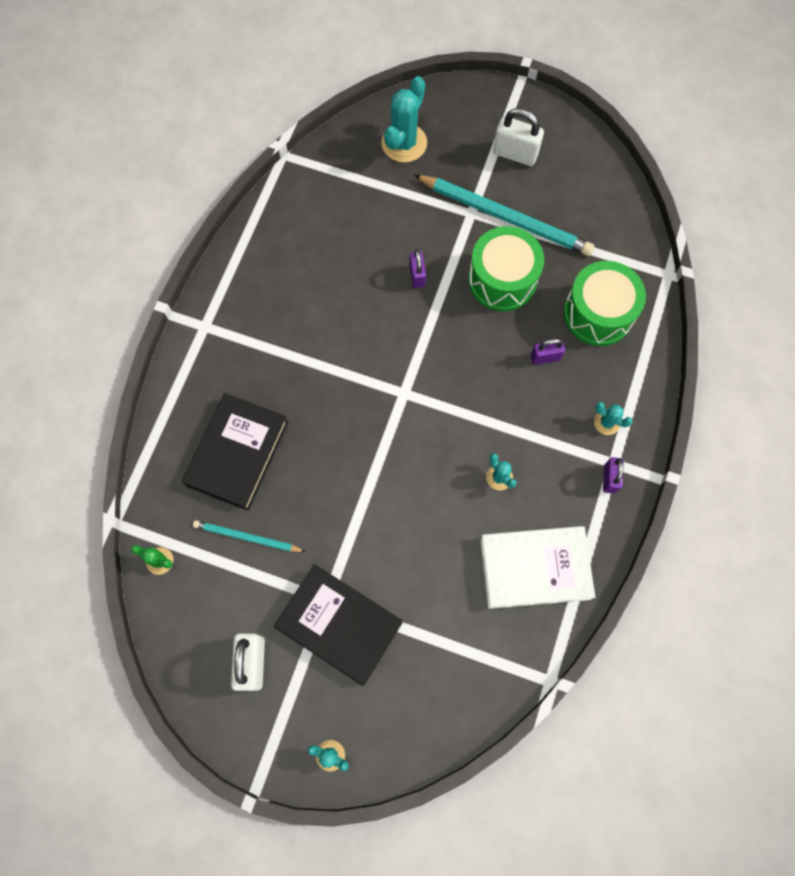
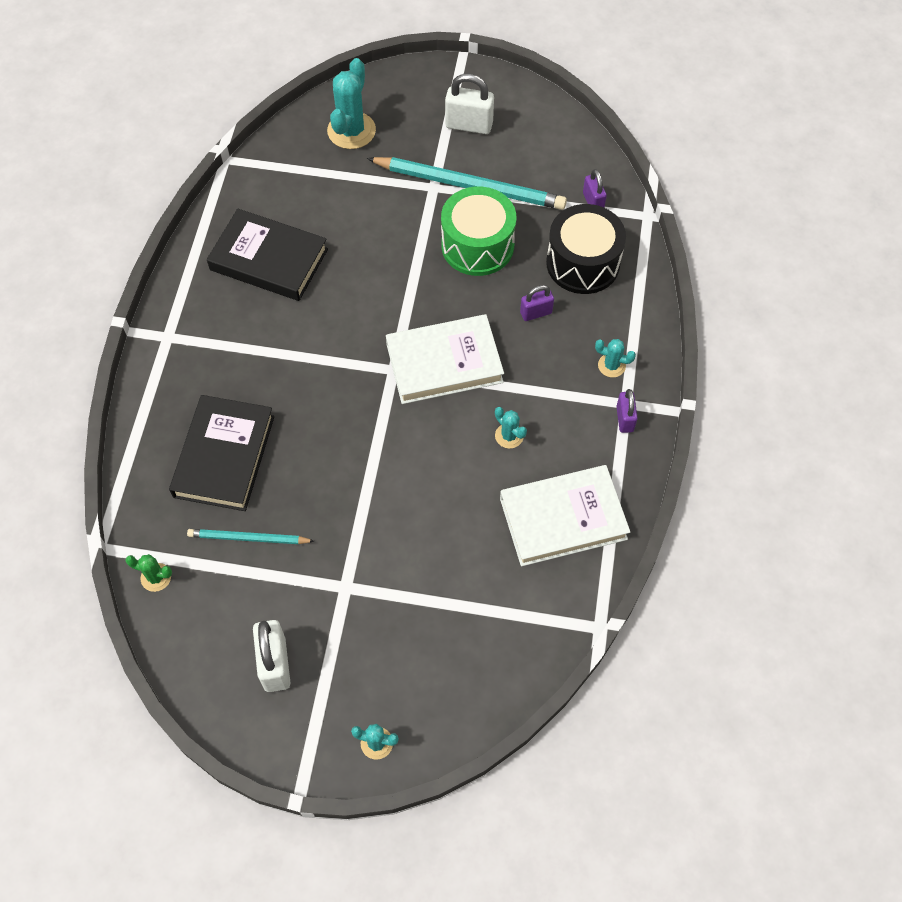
camera: 10 degrees left, 10 degrees down
black book [274,564,403,685] -> black book moved to [207,209,328,301]
purple padlock [409,249,426,288] -> purple padlock moved to [583,169,607,208]
green drum [564,261,646,346] -> black drum [546,204,626,294]
none -> white book [386,314,504,404]

